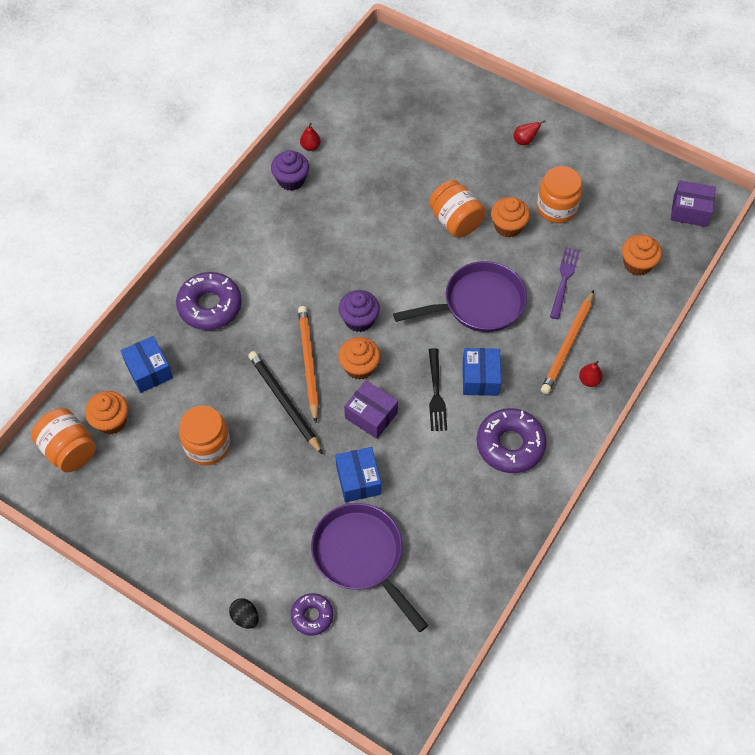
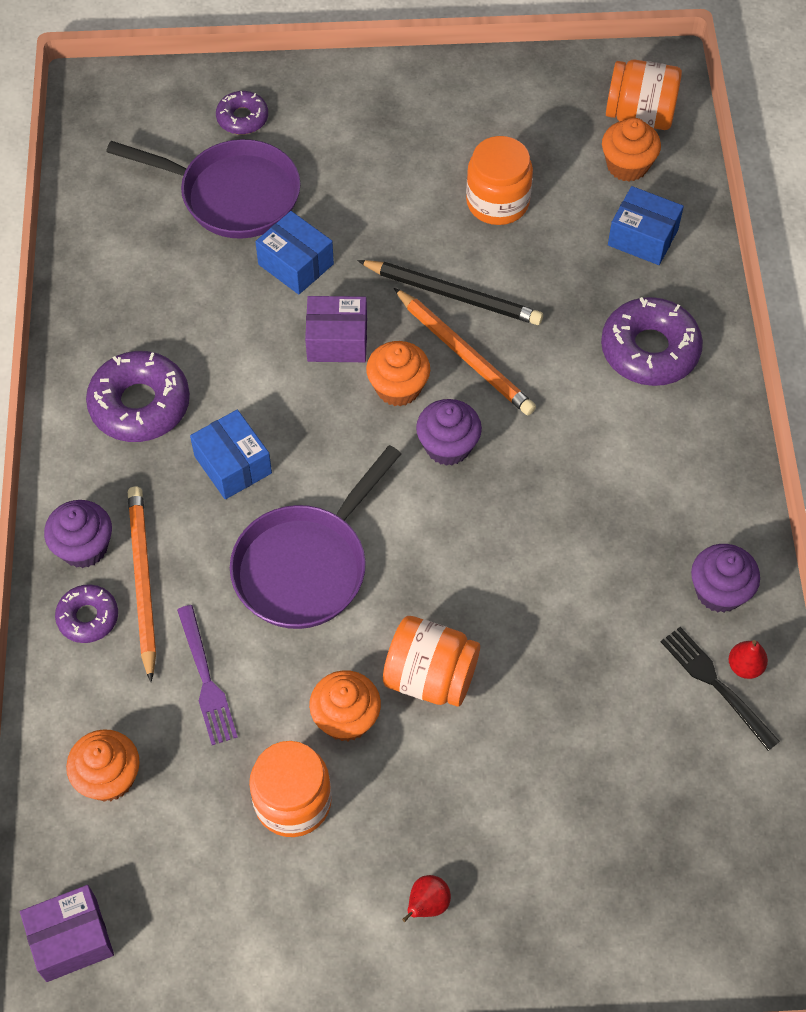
camera: 145 degrees right, 0 degrees up
black egg [229,598,259,629] -> none
black fork [429,348,447,431] -> black fork moved to [661,627,780,751]
red pear [579,361,603,387] -> purple cupcake [44,500,112,568]
none -> purple donut [55,584,118,643]

